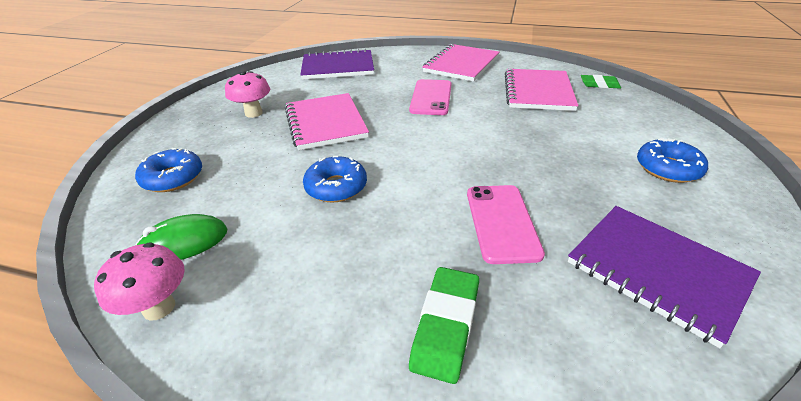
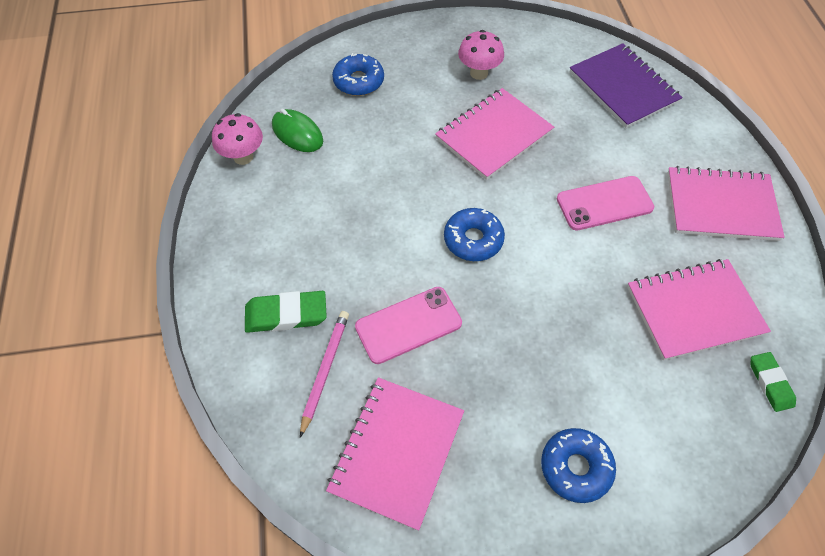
camera: 65 degrees right, 20 degrees up
blue donut [303,156,367,203] -> blue donut moved to [444,208,505,261]
purple notebook [568,206,761,348] -> pink notebook [326,377,464,531]
none -> pink pencil [300,311,349,438]

